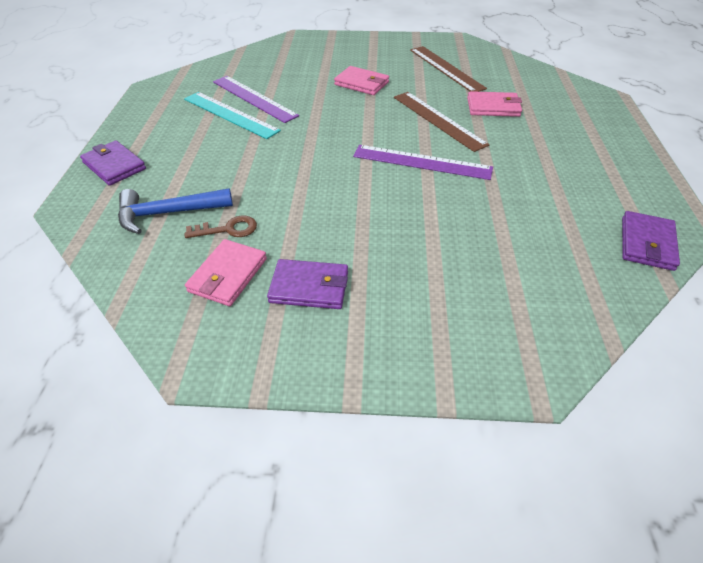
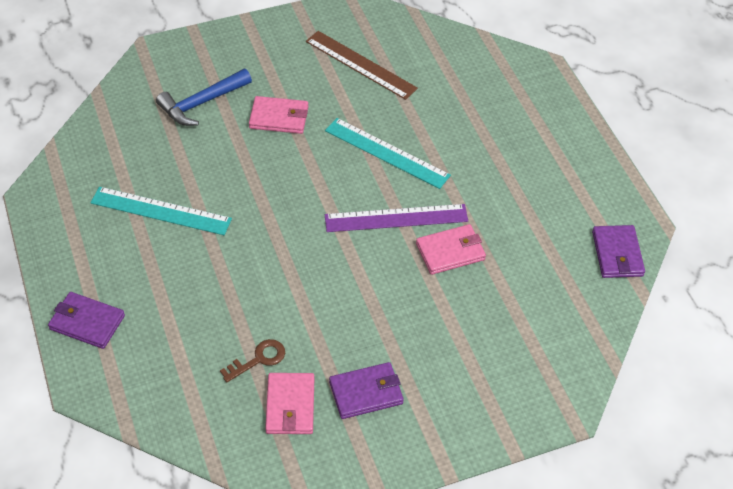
camera: 25 degrees left, 5 degrees up
blue hammer [118,188,233,234] -> blue hammer moved to [156,69,252,126]
purple ruler [213,76,299,123] -> none
brown ruler [394,92,489,152] -> turquoise ruler [325,118,451,189]
pink wallet [467,91,522,117] -> pink wallet moved to [416,224,486,275]

